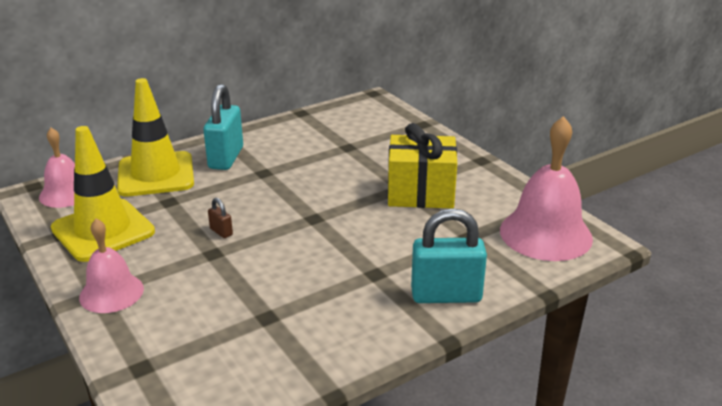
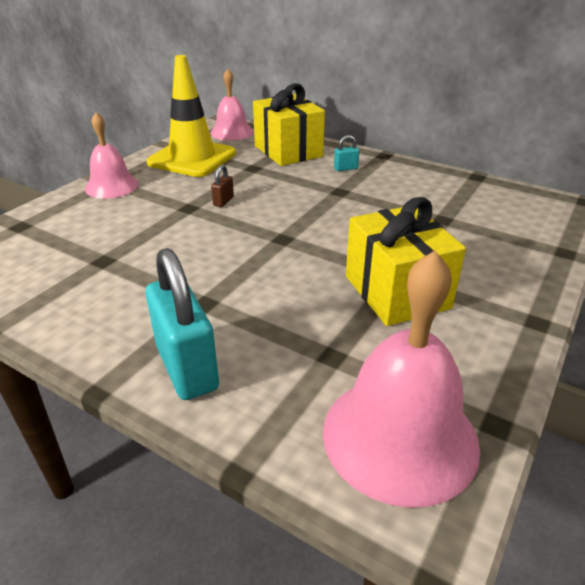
camera: 65 degrees right, 5 degrees up
yellow traffic cone [117,78,194,197] -> yellow gift [253,83,325,166]
turquoise padlock [203,84,243,170] -> turquoise padlock [334,135,359,171], size x0.43

